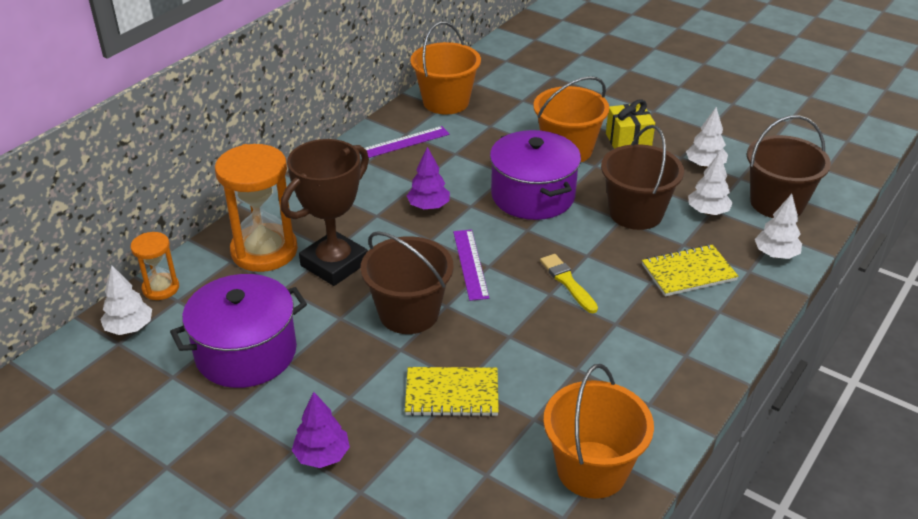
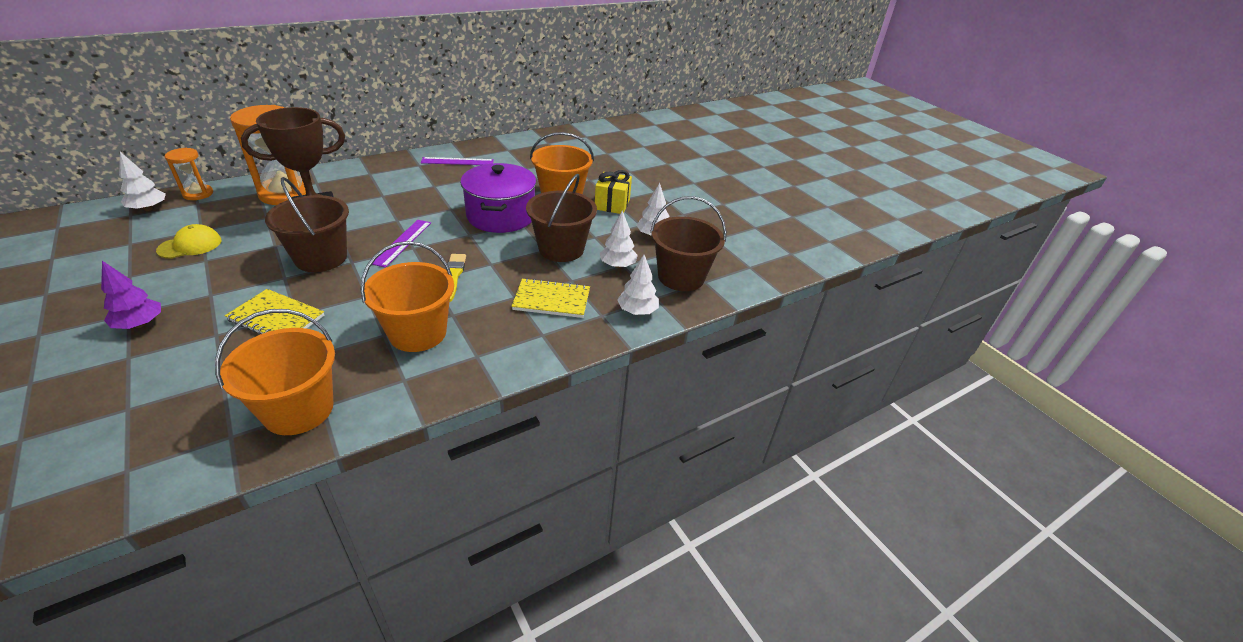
camera: 20 degrees right, 0 degrees up
purple pot [170,274,307,388] -> yellow cap [156,224,221,259]
purple tree [407,147,450,210] -> none
orange bucket [410,22,481,114] -> orange bucket moved to [360,241,454,352]

